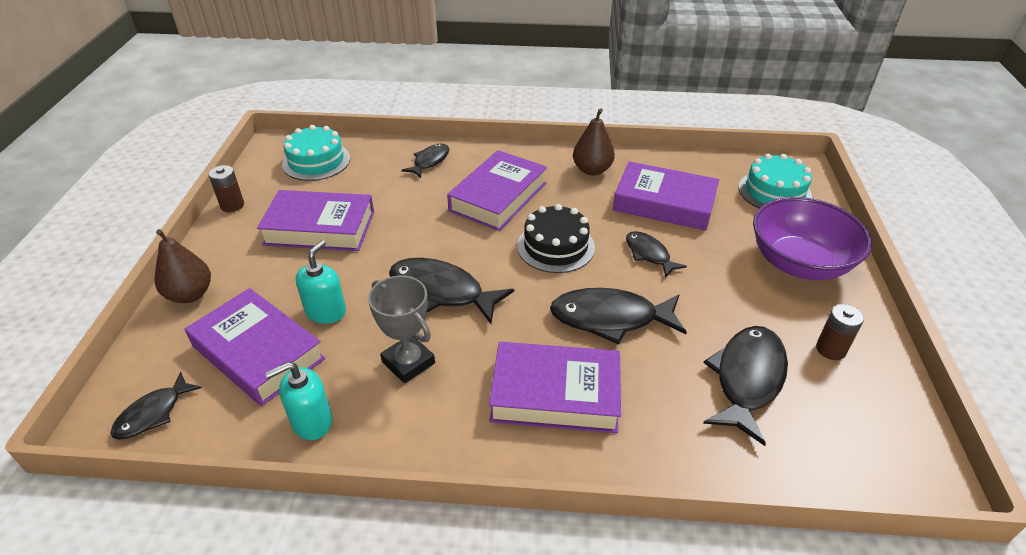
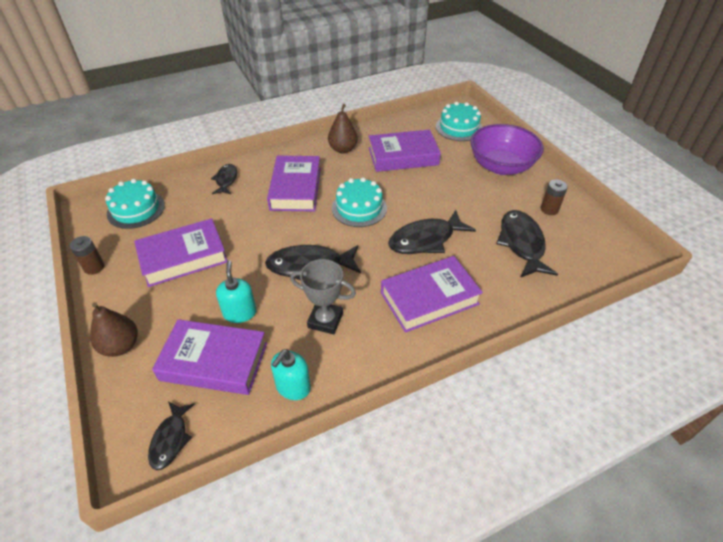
camera: 30 degrees left, 5 degrees up
black cake [517,204,595,273] -> turquoise cake [332,177,387,227]
black fish [626,231,687,277] -> none

